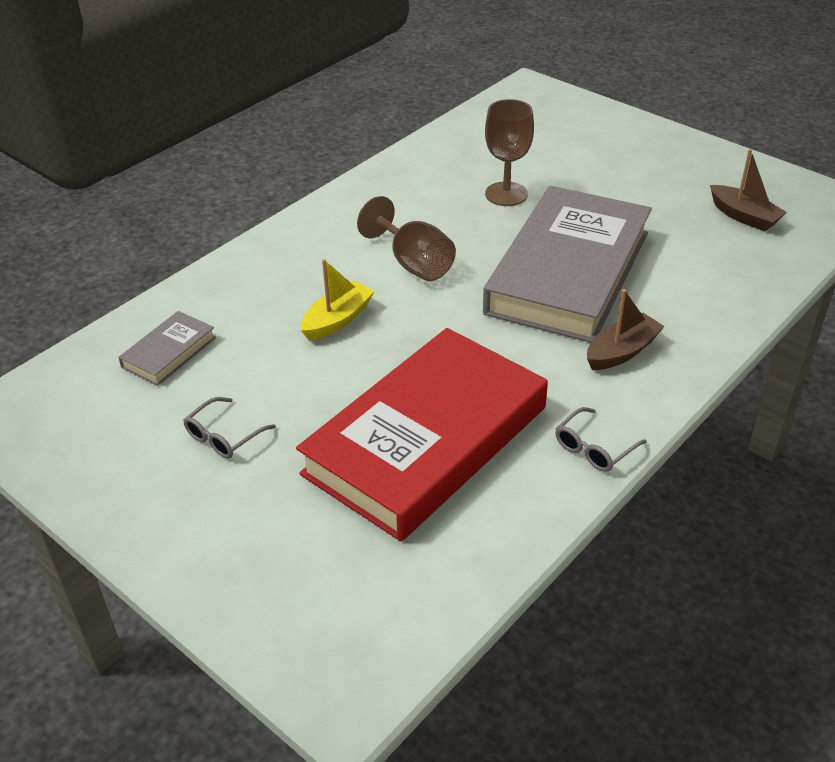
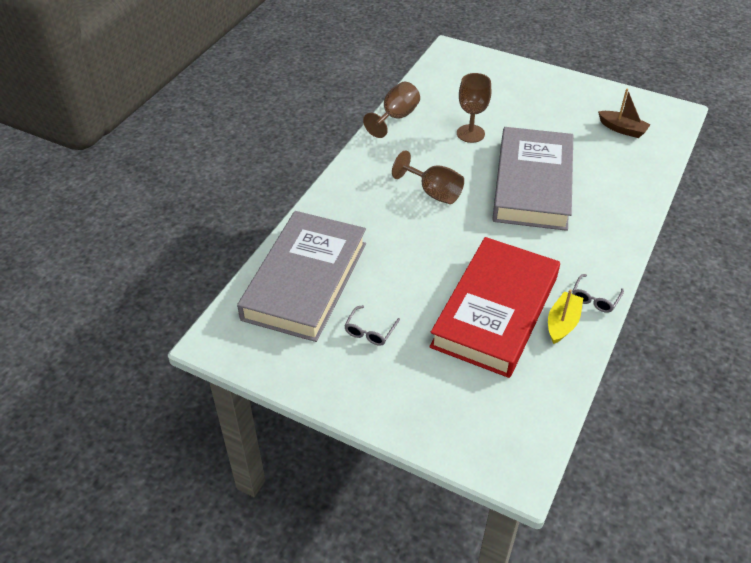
camera: 15 degrees left, 5 degrees up
grey book [118,311,216,386] -> grey book [237,211,366,342], size x2.43
yellow boat [301,259,374,341] -> yellow boat moved to [548,289,583,344]
brown boat [587,289,665,370] -> none
none -> brown goblet [363,82,420,138]

